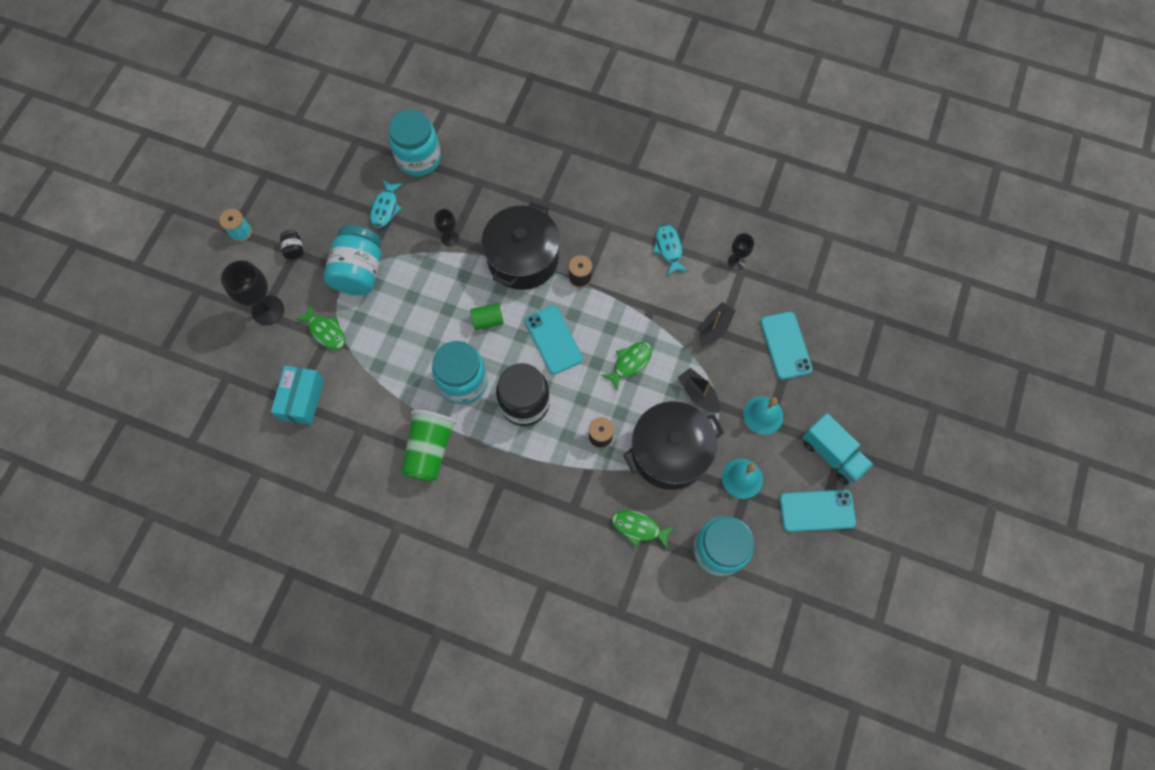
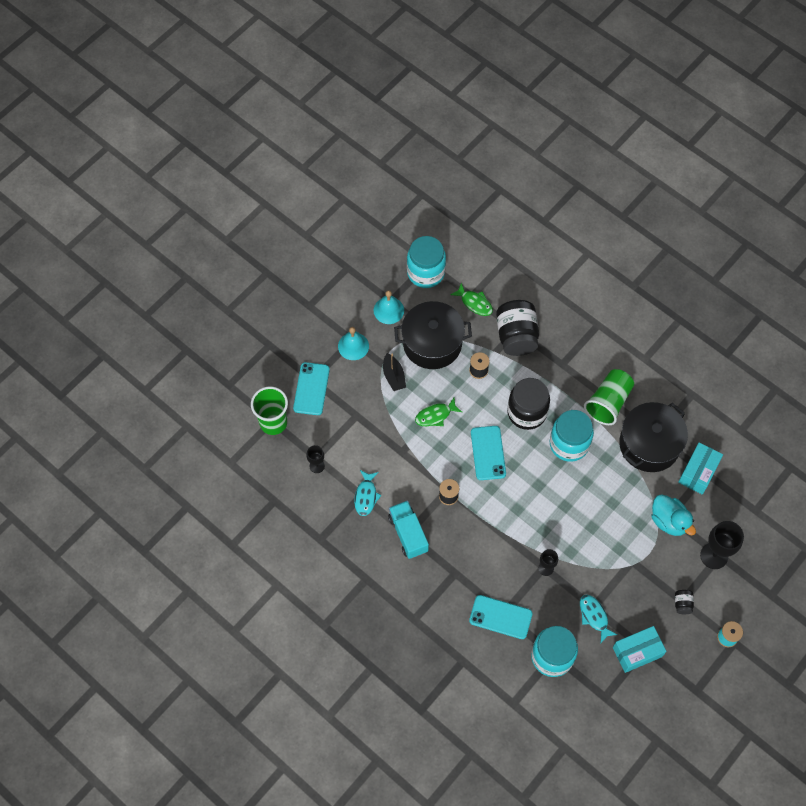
camera: 160 degrees left, 5 degrees down
green fish [295,304,345,350] -> turquoise duck [652,495,696,536]
turquoise jar [324,225,381,295] -> none
turquoise fish [370,180,403,228] -> turquoise fish turned 60 degrees counterclockwise [580,595,618,643]
green cylinder [470,303,504,330] -> none
black pot [482,202,560,290] -> black pot moved to [619,402,688,472]
black boat [700,302,736,346] -> none
turquoise phone [779,490,856,532] -> turquoise phone moved to [469,595,532,639]
turquoise truck [802,413,873,485] -> turquoise truck moved to [388,500,429,559]
none -> green cup [251,386,288,435]
none -> black jar [496,300,539,356]
none -> turquoise box [613,626,666,673]

